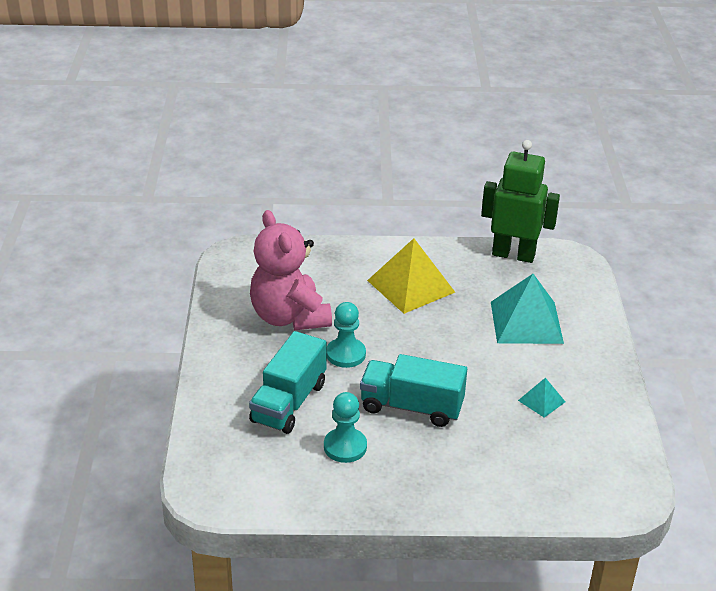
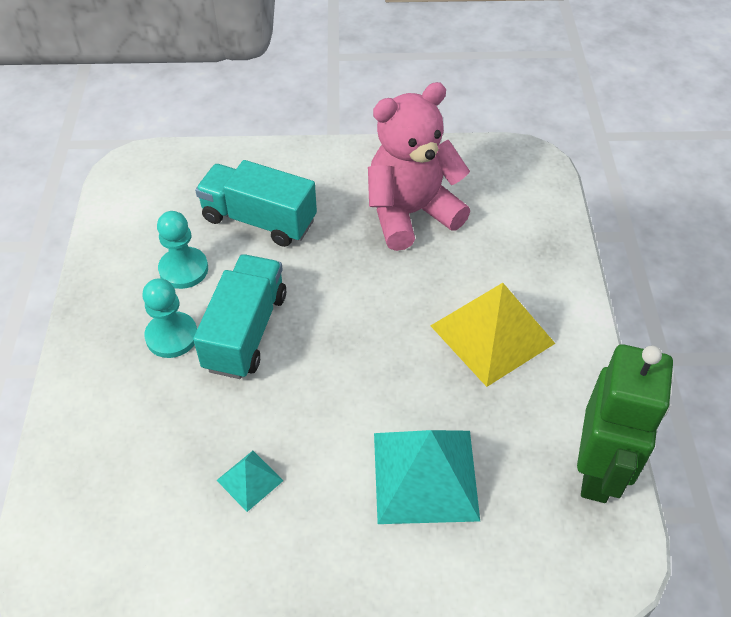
camera: 90 degrees right, 15 degrees up
turquoise pawn [327,302,366,368] -> turquoise pawn moved to [142,278,197,358]

